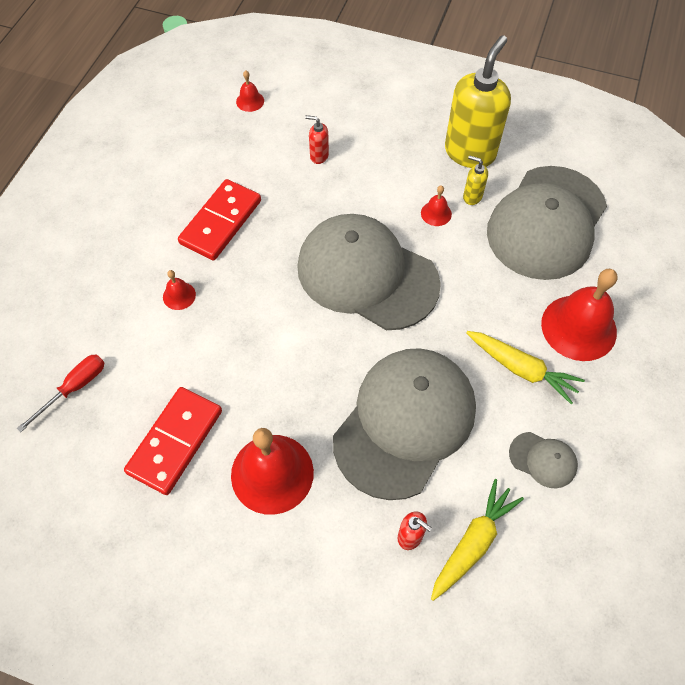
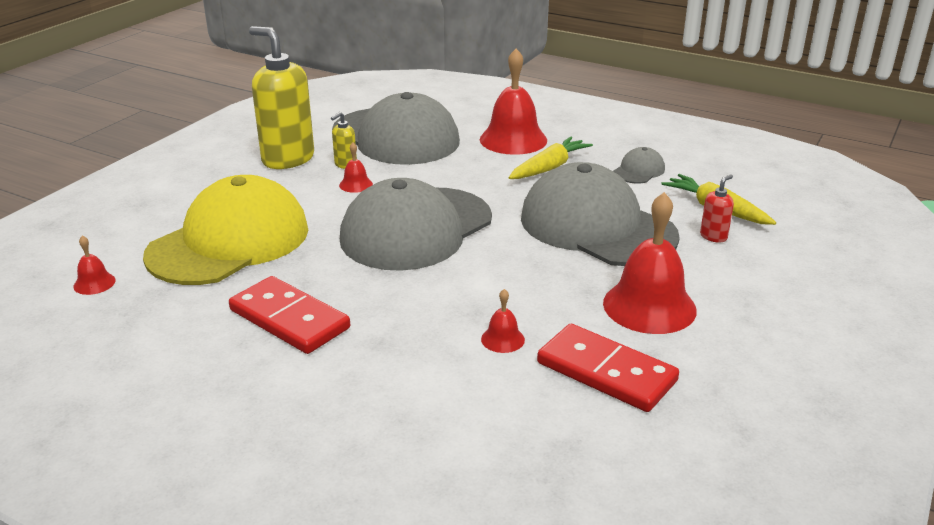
camera: 80 degrees left, 30 degrees down
red screwdriver [17,354,104,432] -> none
red bell [163,270,196,310] -> red bell moved to [481,289,525,353]
red soap dispenser [305,115,329,164] -> yellow cap [143,175,308,285]

